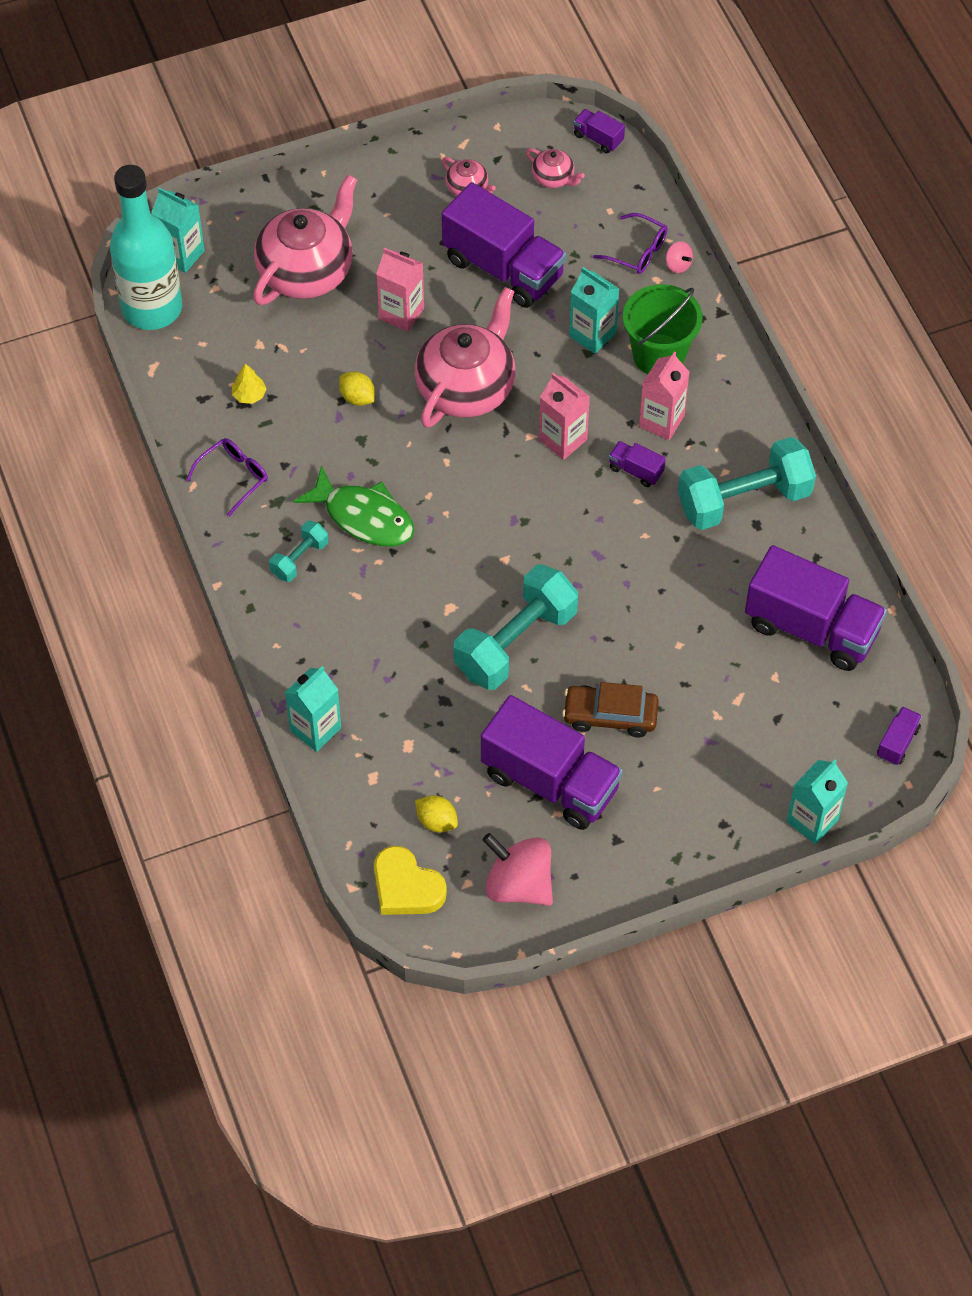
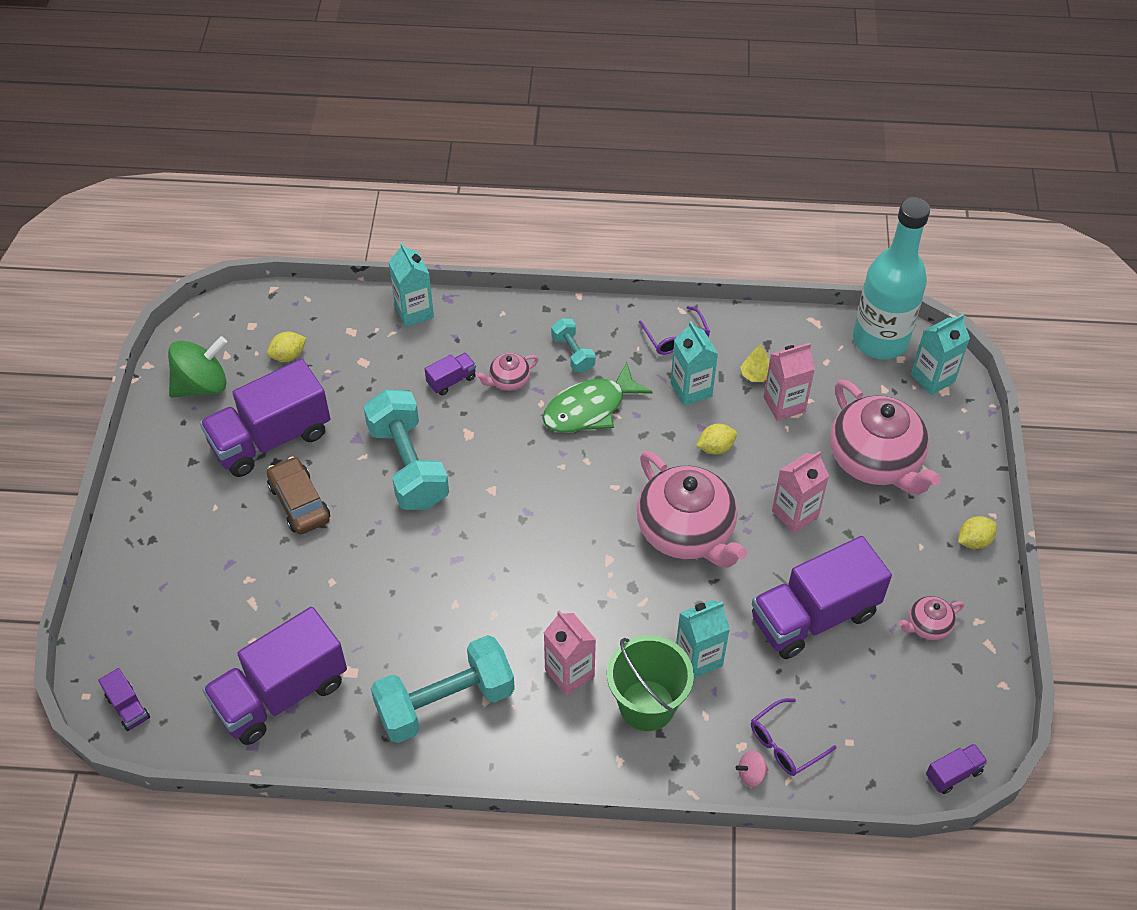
camera: 115 degrees right, 5 degrees down
yellow heart [374,846,447,915] -> none
pink spinning top [482,833,553,906] -> green spinning top [168,336,227,398]
pink teapot [526,148,585,188] -> pink teapot moved to [476,353,539,391]
pink carton [539,373,590,460] -> pink carton moved to [764,343,815,421]
brown car [562,682,659,737] -> brown car turned 60 degrees counterclockwise [267,457,330,535]
purple truck [609,441,666,487] -> purple truck moved to [425,353,476,395]
turquoise dumbbell [678,437,816,530] -> turquoise dumbbell turned 60 degrees clockwise [371,635,515,743]
turquoise carton [787,759,848,844] -> turquoise carton moved to [671,321,718,406]
none -> yellow lemon [958,516,997,549]

